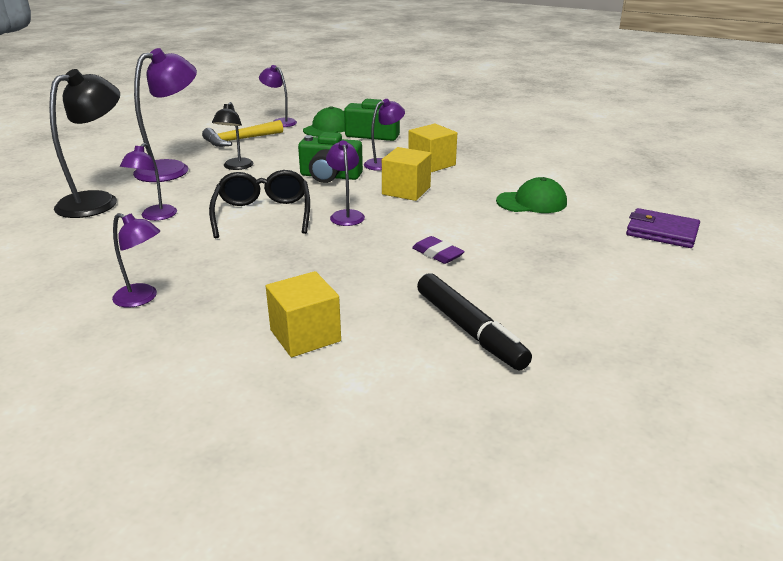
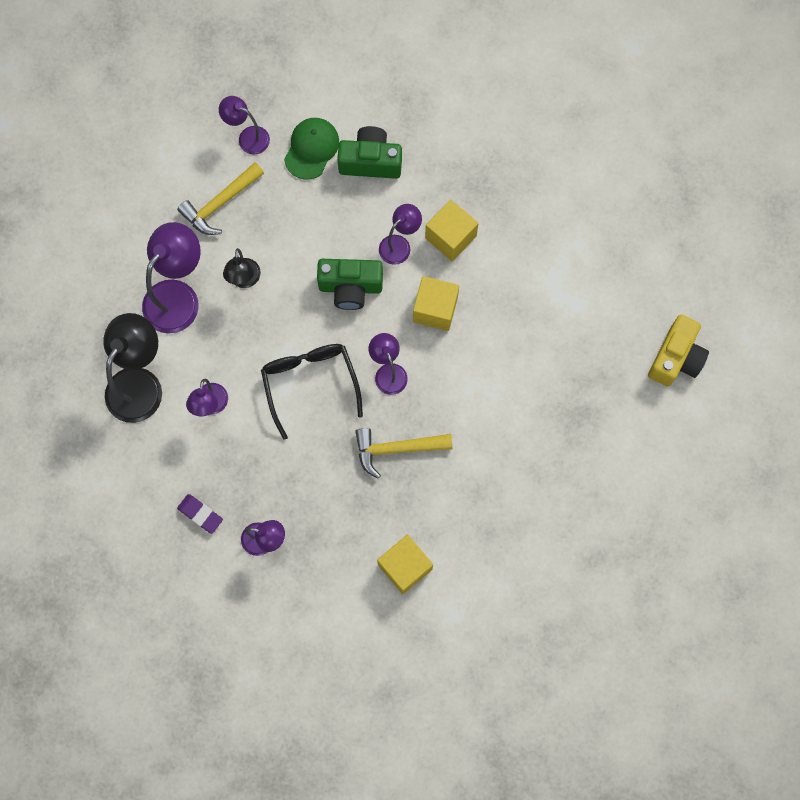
camera: 10 degrees left, 45 degrees up
purple eraser [412,236,465,264] -> purple eraser moved to [177,494,223,534]
black marker [417,273,532,371] -> none
green cap [496,177,567,213] -> none
purple wallet [626,208,700,248] -> yellow camera [648,315,709,386]
none -> yellow hammer [355,428,453,479]

